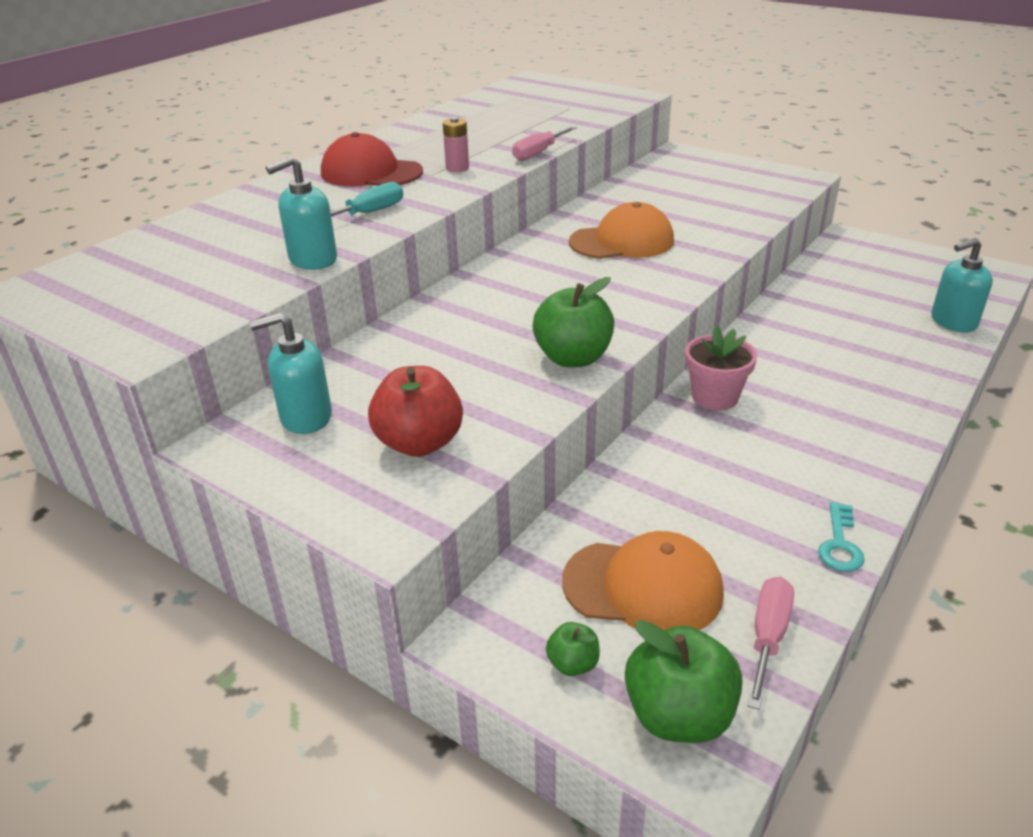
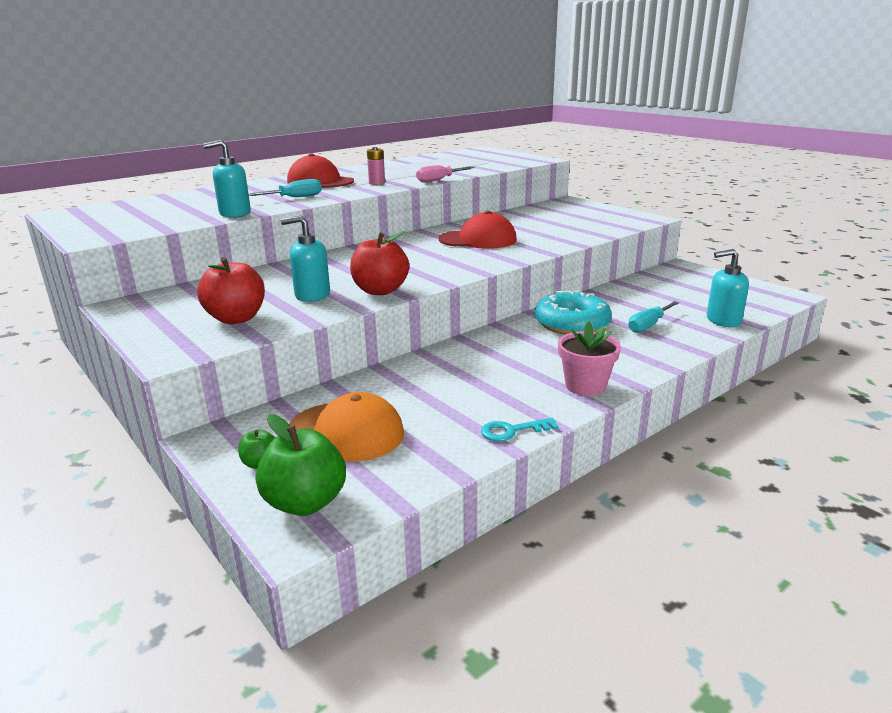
camera: 15 degrees right, 10 degrees down
turquoise soap dispenser [250,313,332,434] -> turquoise soap dispenser moved to [281,215,330,302]
green apple [532,277,614,367] -> red apple [350,231,409,295]
orange cap [569,202,674,259] -> red cap [438,211,517,249]
pink flower pot [685,325,757,411] -> pink flower pot moved to [558,321,621,396]
pink screwdriver [748,577,794,710] -> none
turquoise key [818,502,865,572] -> turquoise key turned 45 degrees clockwise [481,418,559,441]
none -> turquoise donut [535,290,612,335]
none -> turquoise screwdriver [628,301,679,333]

